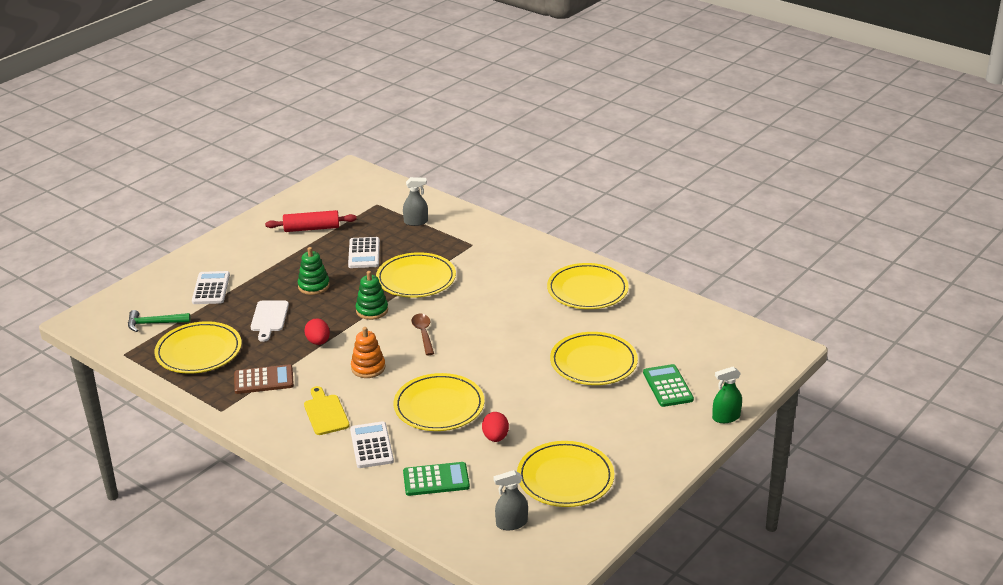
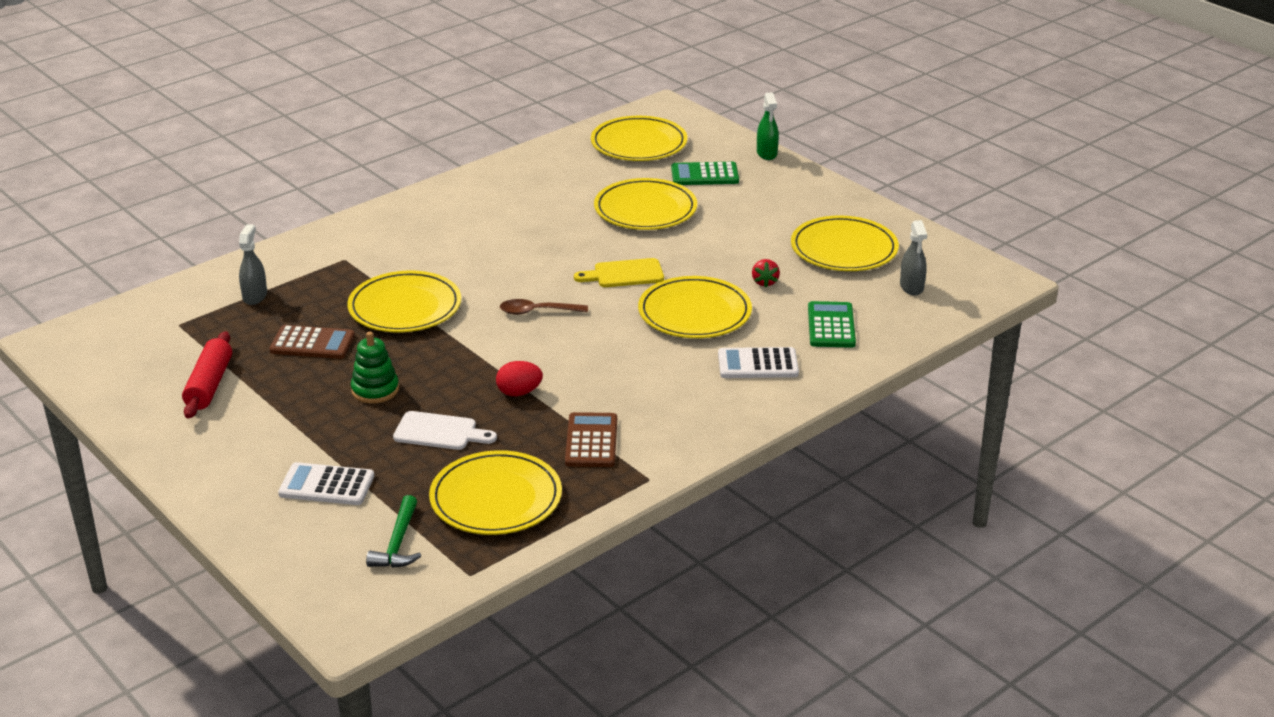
camera: 80 degrees left, 0 degrees up
yellow cutting board [304,386,350,435] -> yellow cutting board moved to [574,258,664,287]
white calculator [348,237,380,268] -> brown calculator [269,325,355,359]
orange stacking toy [351,327,385,378] -> none
green stacking toy [356,271,388,320] -> none
red egg [482,412,509,442] -> red strawberry [752,259,780,287]
yellow plate [547,263,629,309] -> yellow plate moved to [591,116,687,161]

